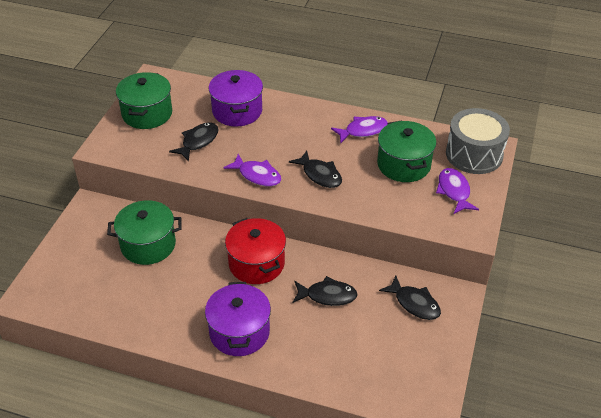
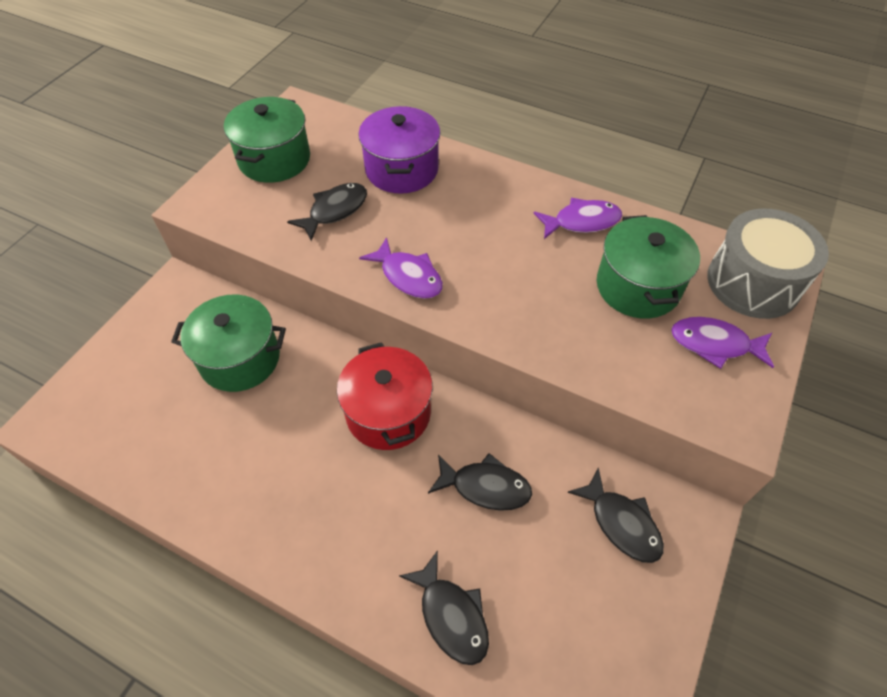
camera: 10 degrees right, 10 degrees up
purple pot [205,282,271,356] -> none
black fish [289,151,342,188] -> black fish moved to [399,550,489,665]
purple fish [436,168,479,214] -> purple fish turned 75 degrees counterclockwise [671,317,774,369]

